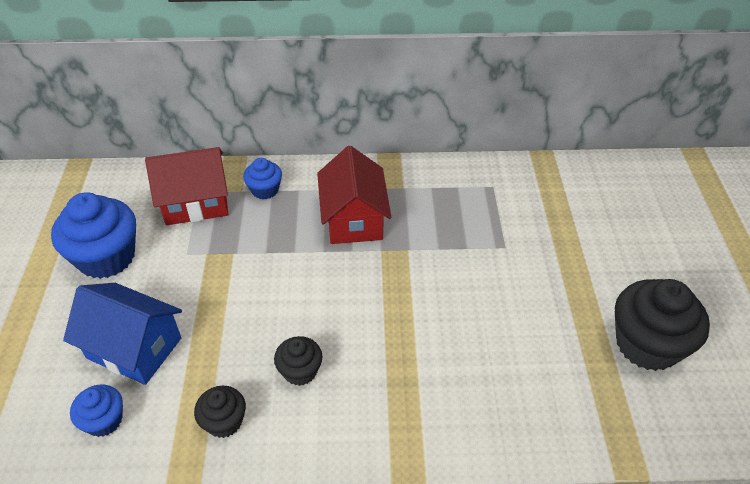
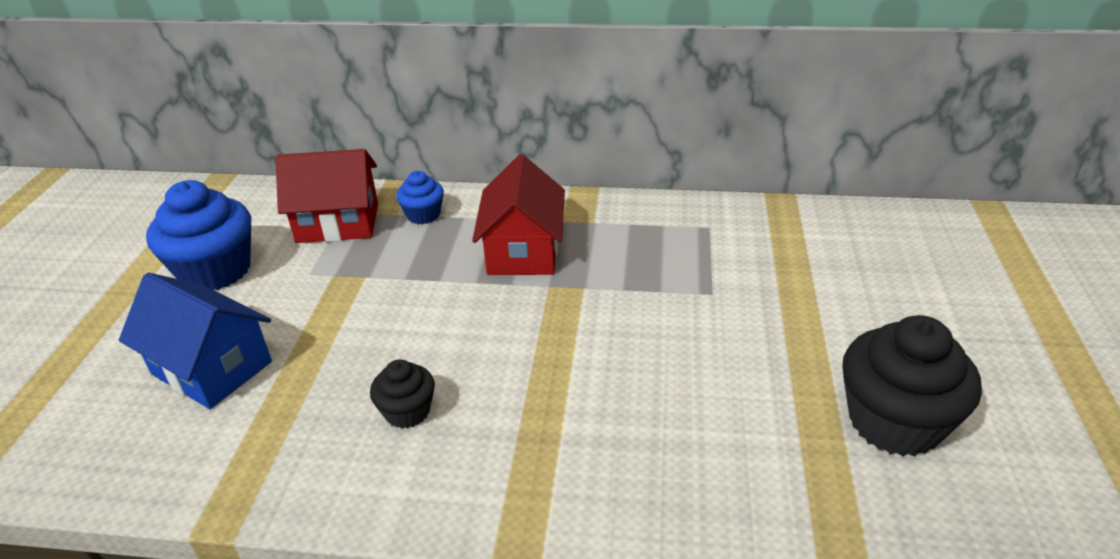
camera: 10 degrees right, 10 degrees down
blue cupcake [70,384,123,437] -> none
black cupcake [194,386,246,438] -> none

